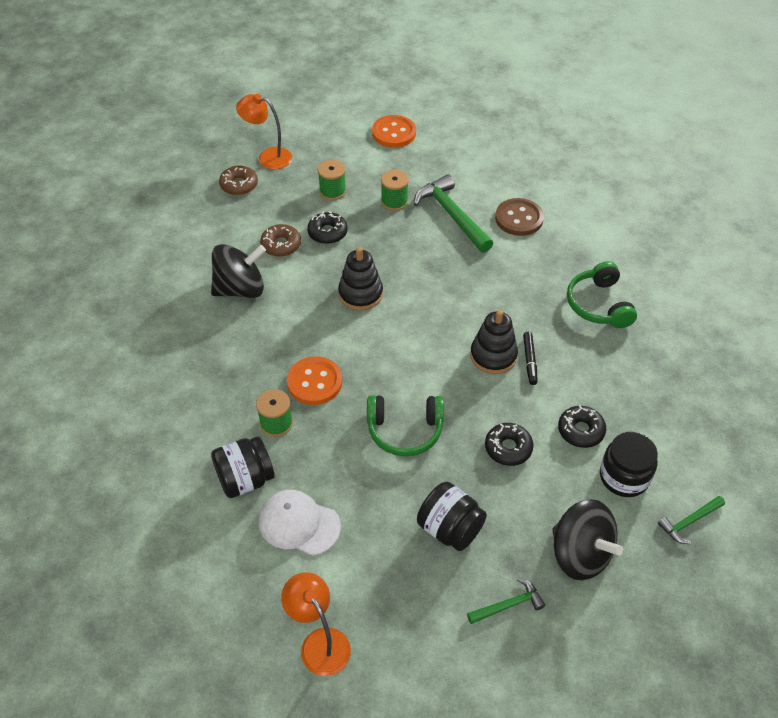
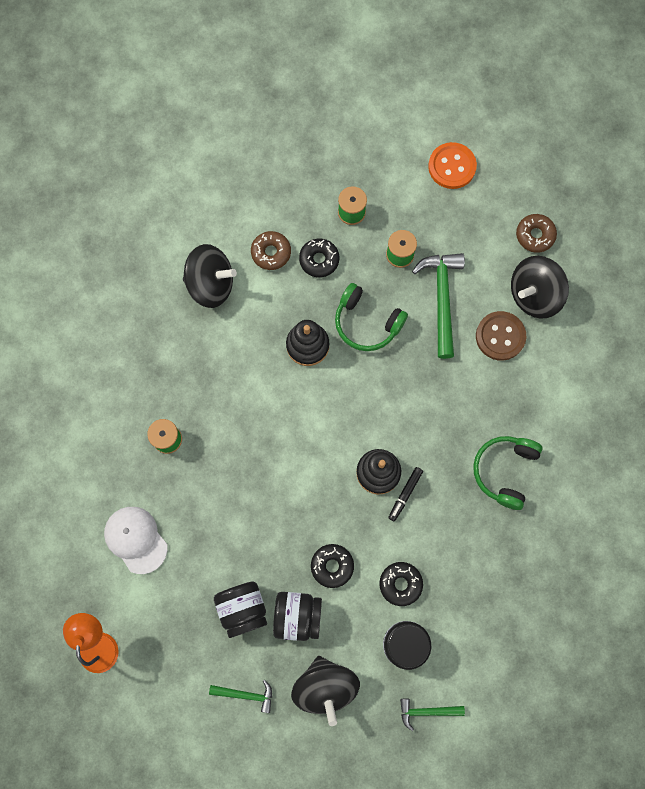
camera: 30 degrees right, 25 degrees up
black jar [211,436,275,498] -> black jar moved to [273,592,322,641]
brown donut [219,165,258,195] -> brown donut moved to [516,214,557,253]
orange lamp [236,94,292,170] -> none
orange button [287,356,342,405] -> none
green headphones [367,395,444,456] -> green headphones moved to [335,283,408,351]
none -> black spinning top [511,256,569,319]

